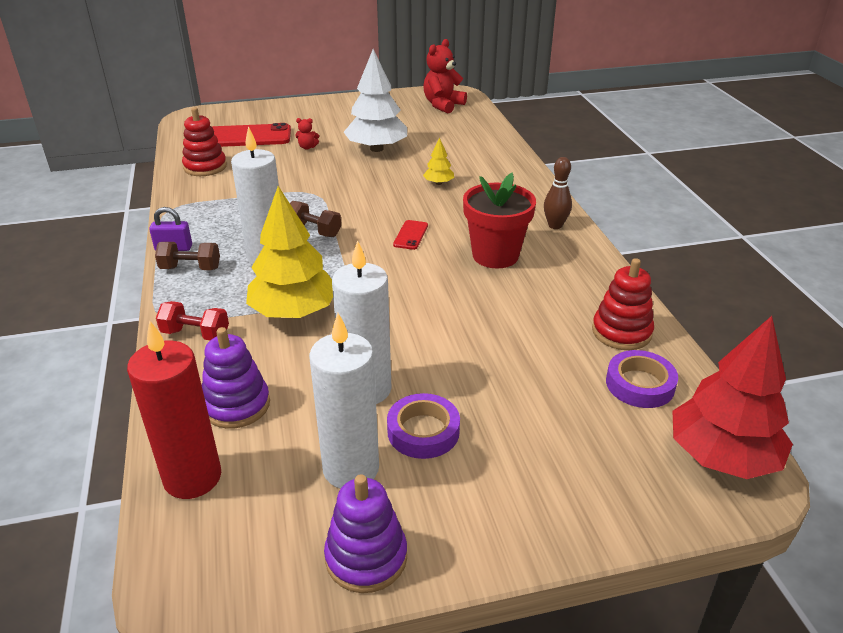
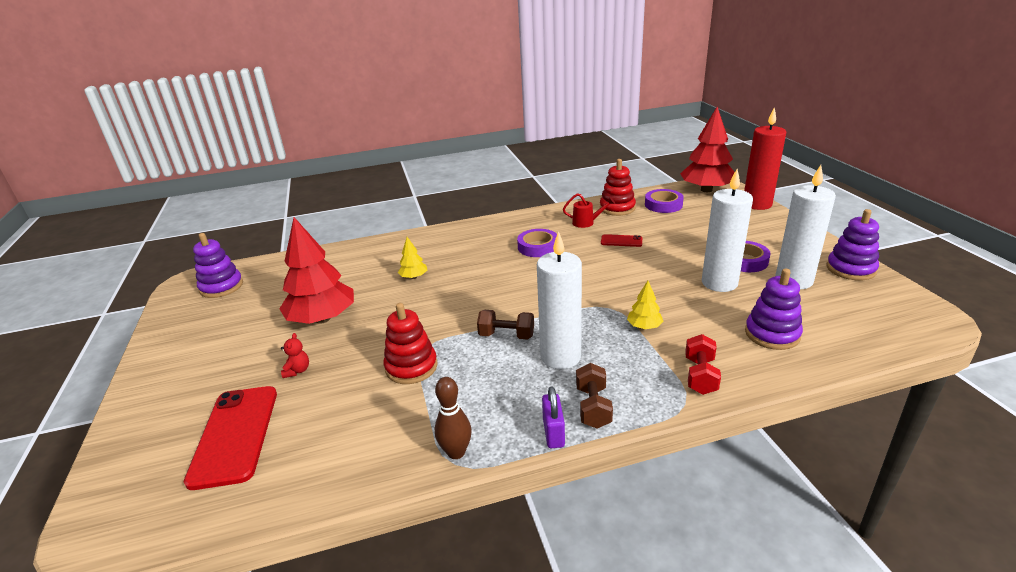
camera: 90 degrees left, 5 degrees down
red candle [127,320,221,499] -> red candle moved to [744,107,786,210]
red stacking toy [182,107,227,176] -> red stacking toy moved to [384,303,438,384]
yellow tree [246,186,333,318] -> yellow tree [627,281,664,329], size x0.45
brown dumbbell [290,201,341,237] -> brown dumbbell turned 75 degrees clockwise [477,310,534,340]
white tree [344,49,407,152] -> red tree [279,217,354,324]
red phone [393,220,428,250] -> red phone moved to [601,234,642,247]
red teddy bear [423,39,467,113] -> purple stacking toy [193,233,243,298]
red flower pot [463,173,536,268] -> purple tape [517,229,557,257]
brown bowling pin [544,157,572,229] -> brown bowling pin moved to [435,377,472,459]
none -> red watering can [563,193,615,228]

